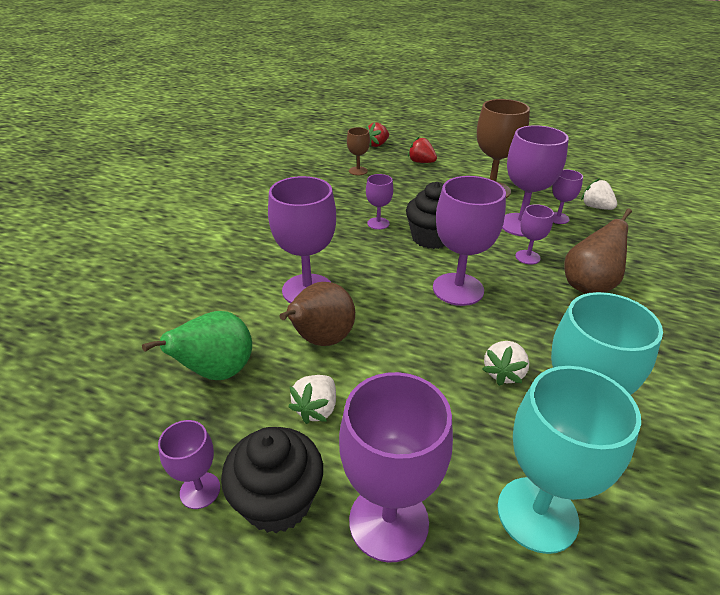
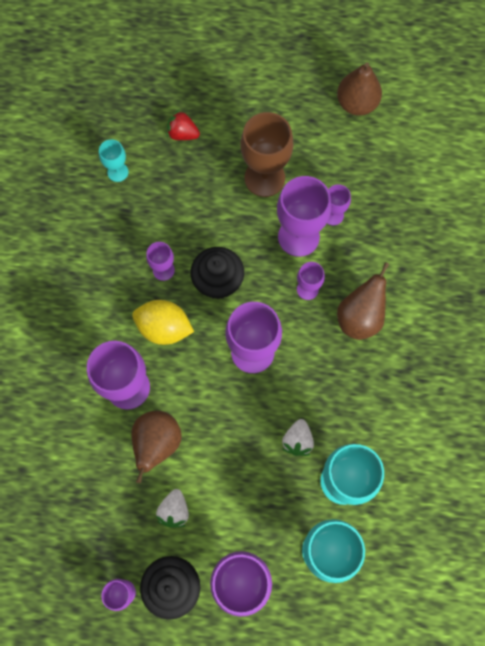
camera: 15 degrees left, 35 degrees up
green pear [142,311,252,380] -> none
brown goblet [347,127,370,175] -> turquoise goblet [99,139,129,182]
red strawberry [366,122,389,147] -> none
white strawberry [581,178,617,210] -> none
none -> yellow lemon [132,300,194,345]
none -> brown pear [337,62,382,116]

